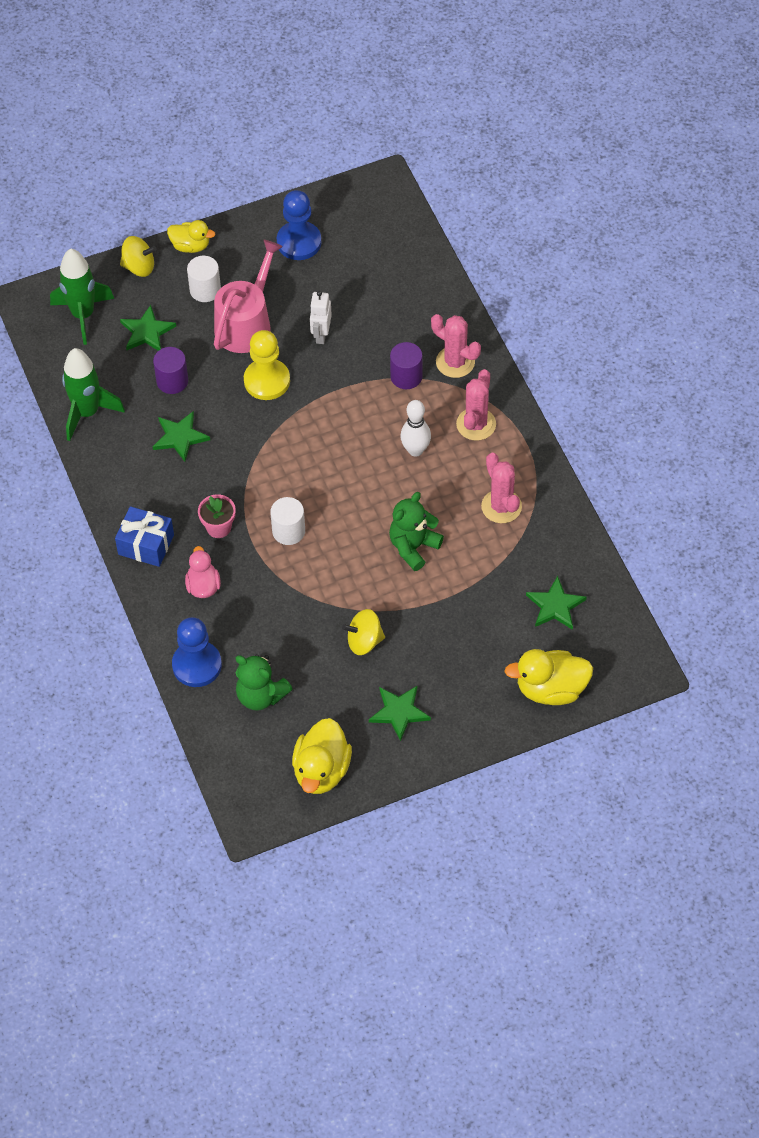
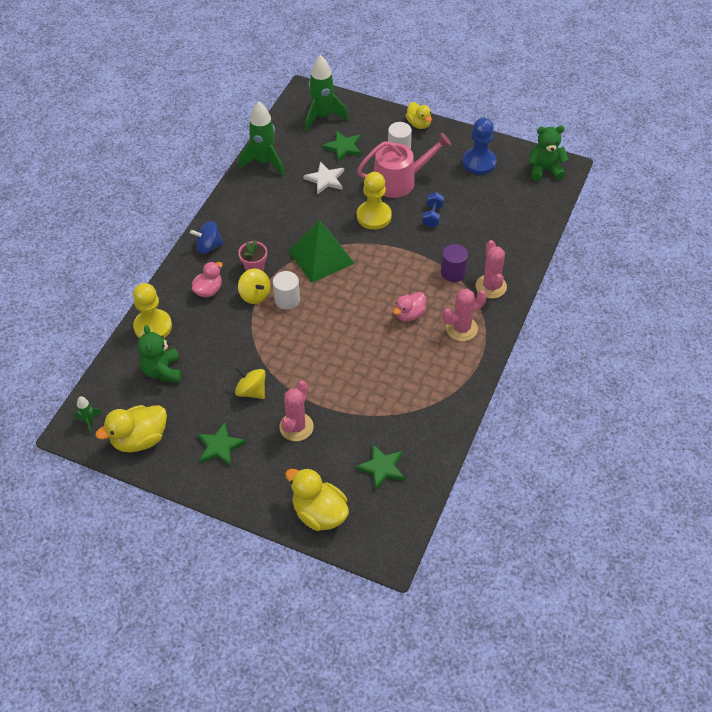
camera: 45 degrees right, 5 degrees down
blue gift [115,506,174,567] -> blue spinning top [190,221,224,254]
yellow spinning top [120,236,156,277] -> yellow spinning top moved to [238,269,271,304]
purple cylinder [153,347,188,394] -> white star [303,162,344,194]
green star [153,411,210,462] -> none
blue pawn [172,617,222,687] -> yellow pawn [133,283,172,339]
white robot [310,291,332,344] -> blue dumbbell [422,192,444,227]
green teddy bear [389,492,444,571] -> green teddy bear moved to [529,126,568,181]
white bowling pin [400,400,431,457] -> pink duck [393,292,426,321]
pink cactus [481,453,522,523] -> pink cactus moved to [279,381,314,441]
none -> green rocket [74,396,102,434]
none -> green pyramid [288,220,355,283]

